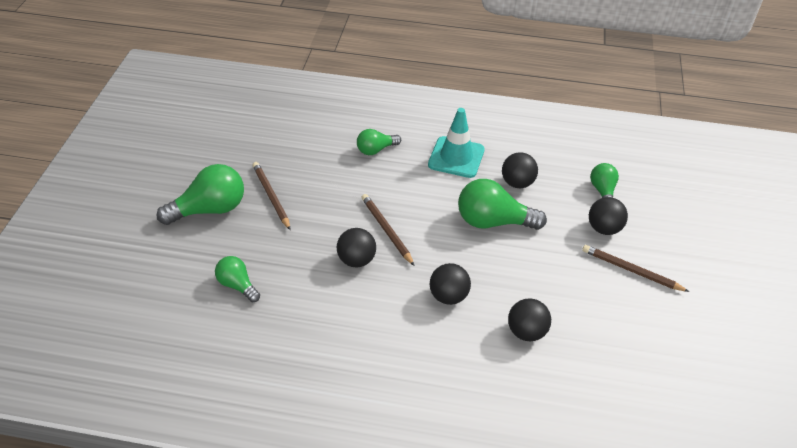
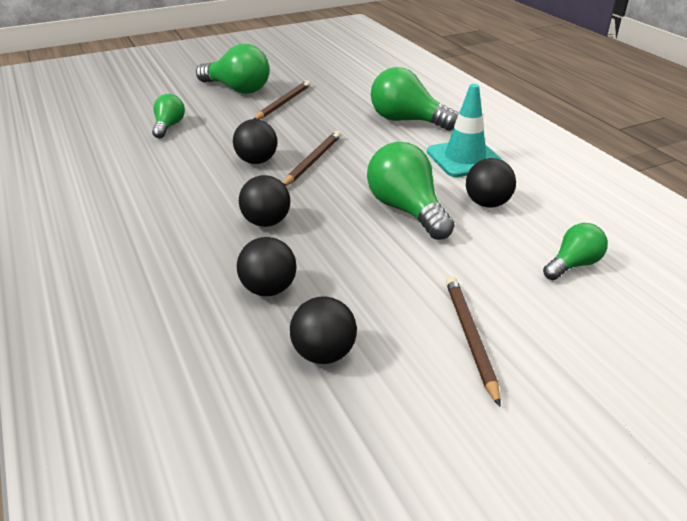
camera: 55 degrees right, 10 degrees down
green light bulb [357,129,401,155] -> green light bulb [371,67,459,131], size x1.73
black ball [589,197,628,235] -> black ball moved to [290,297,357,364]

